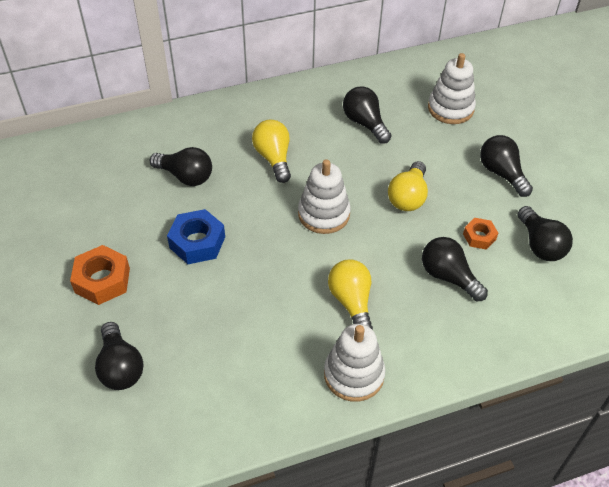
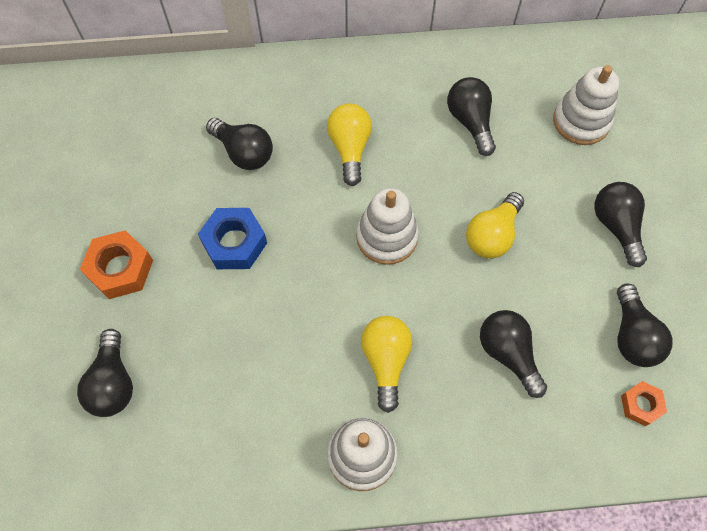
camera: 15 degrees right, 15 degrees up
orange nut [463,218,498,250] -> orange nut moved to [621,381,667,426]

